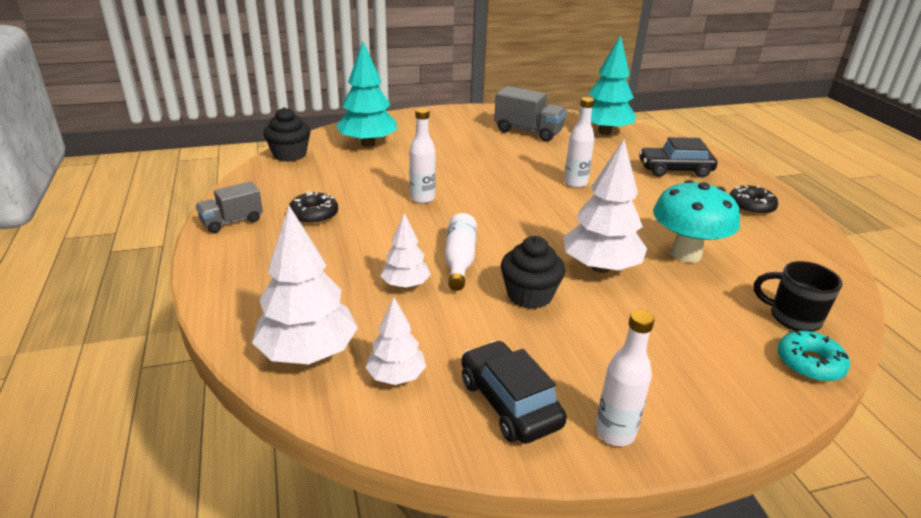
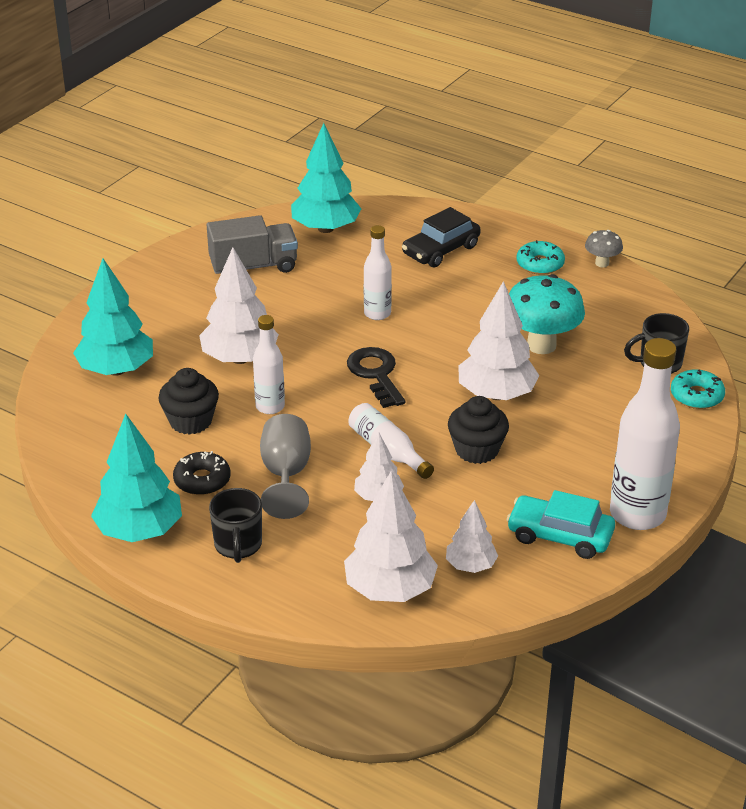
camera: 40 degrees left, 5 degrees up
grey truck [196,181,263,233] -> turquoise tree [91,414,182,542]
black cupcake [263,107,311,162] -> black cupcake moved to [159,368,219,435]
black car [461,341,567,444] -> turquoise car [507,490,615,559]
white bottle [595,310,655,446] -> white bottle [610,338,680,530], size x1.79
black donut [729,185,778,215] -> turquoise donut [516,240,565,275]
none -> white tree [199,247,279,364]
none -> black mug [209,488,262,563]
none -> grey goblet [260,414,311,519]
none -> black key [347,347,405,408]
none -> grey mushroom [585,230,623,267]

